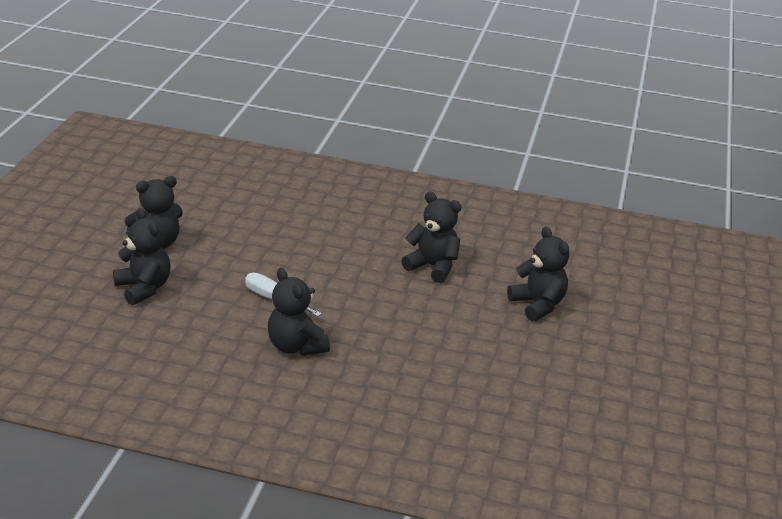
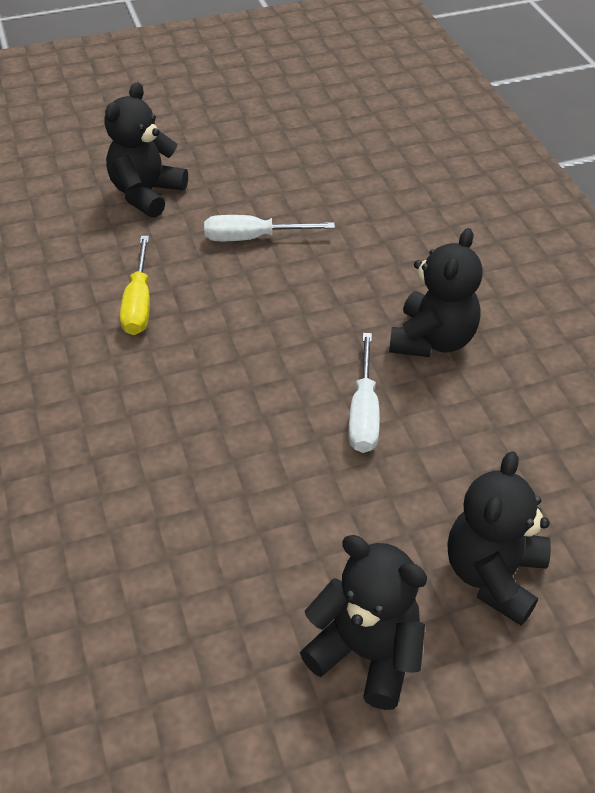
camera: 120 degrees left, 15 degrees up
black teddy bear [401,191,462,283] -> yellow screwdriver [120,236,150,335]
none -> white screwdriver [204,215,335,241]

